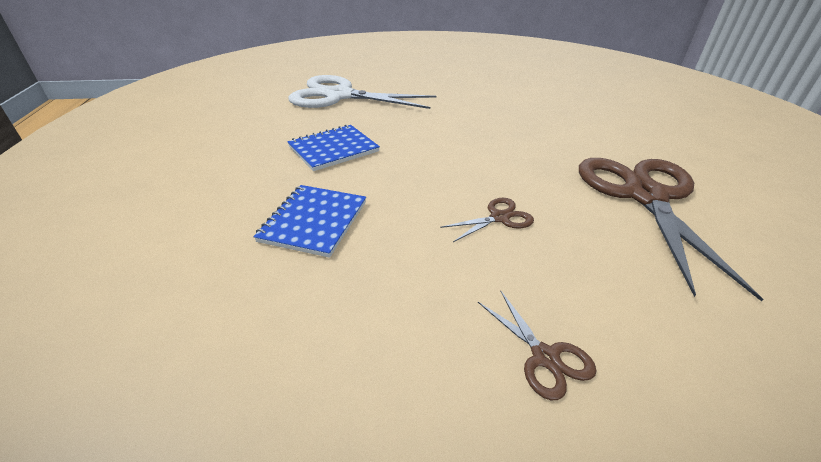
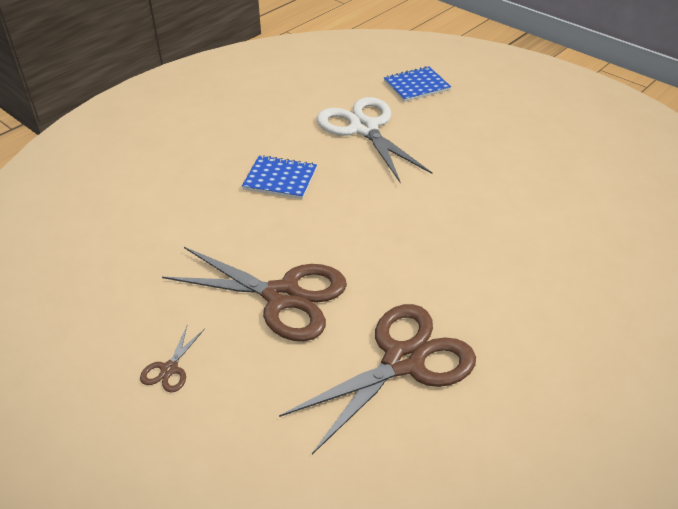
camera: 50 degrees right, 5 degrees up
blue notebook [253,185,366,258] -> blue notebook moved to [384,66,451,102]
brown scissors [440,198,534,242] -> brown scissors [162,247,347,341], size x2.41

